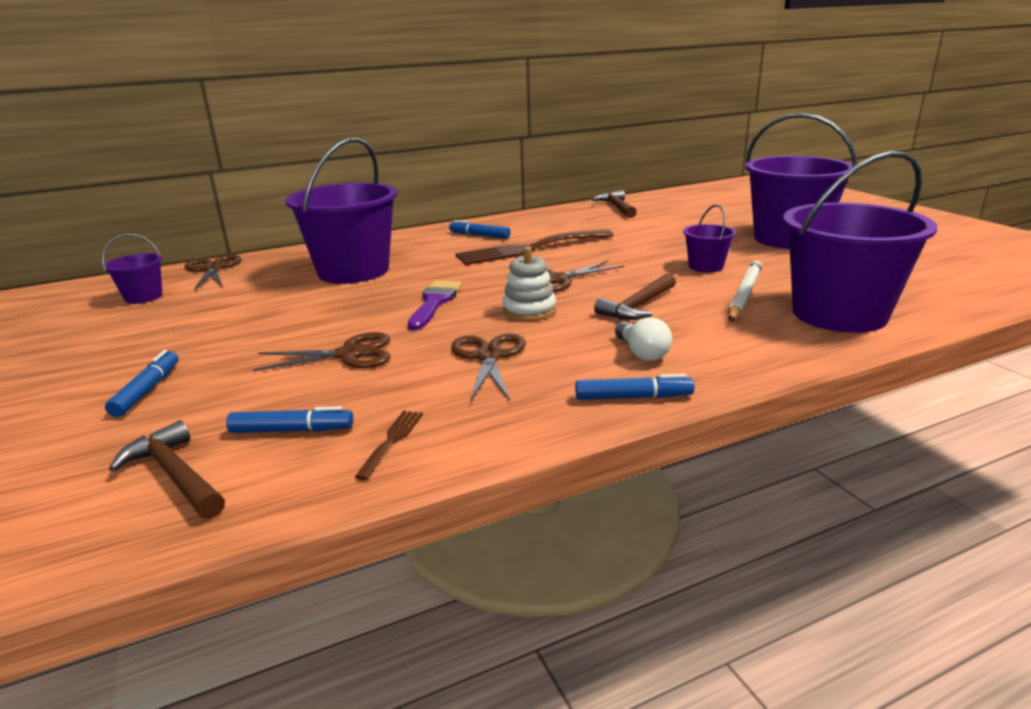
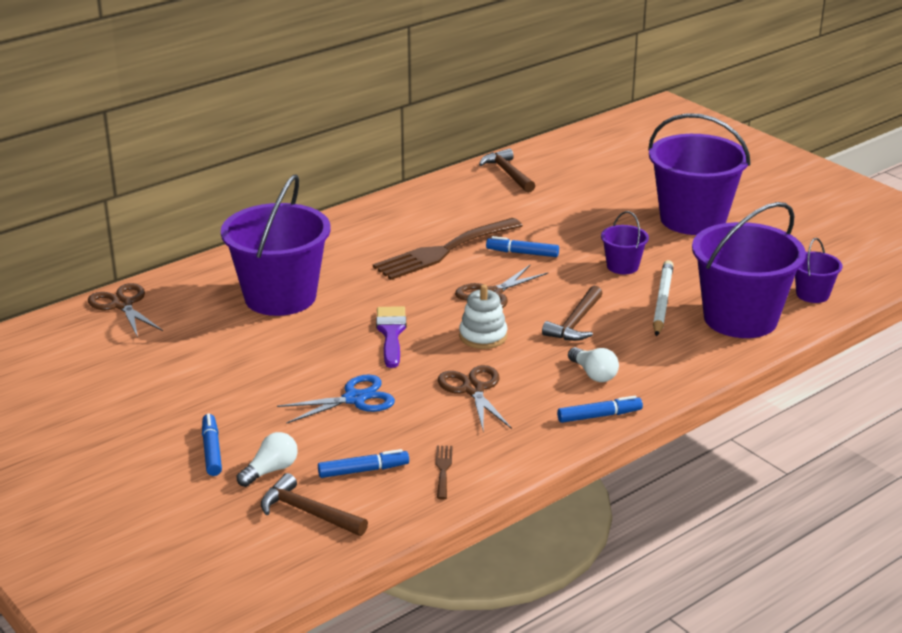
camera: 15 degrees left, 5 degrees up
purple bucket [102,234,162,304] -> purple bucket moved to [795,238,842,303]
brown scissors [253,332,391,371] -> blue scissors [277,374,395,424]
blue marker [449,220,511,239] -> blue marker moved to [486,236,559,257]
none -> white light bulb [237,432,298,487]

